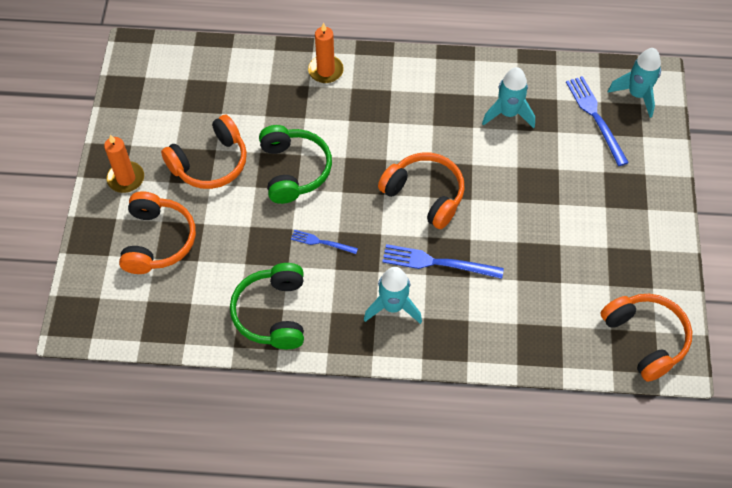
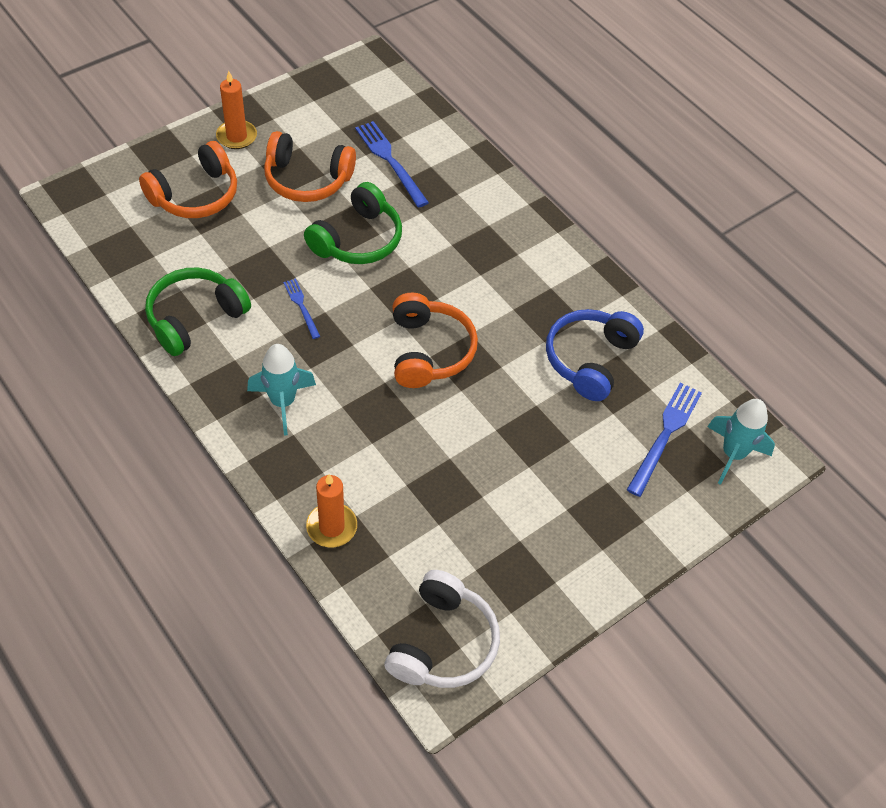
camera: 45 degrees right, 5 degrees down
orange candle [308,22,344,83] -> orange candle moved to [306,474,357,547]
blue fork [382,244,504,279] -> blue fork moved to [355,121,429,208]
turquoise rocket [482,67,535,128] -> blue headphones [546,309,644,401]
orange headphones [600,294,692,382] -> white headphones [385,570,500,688]

